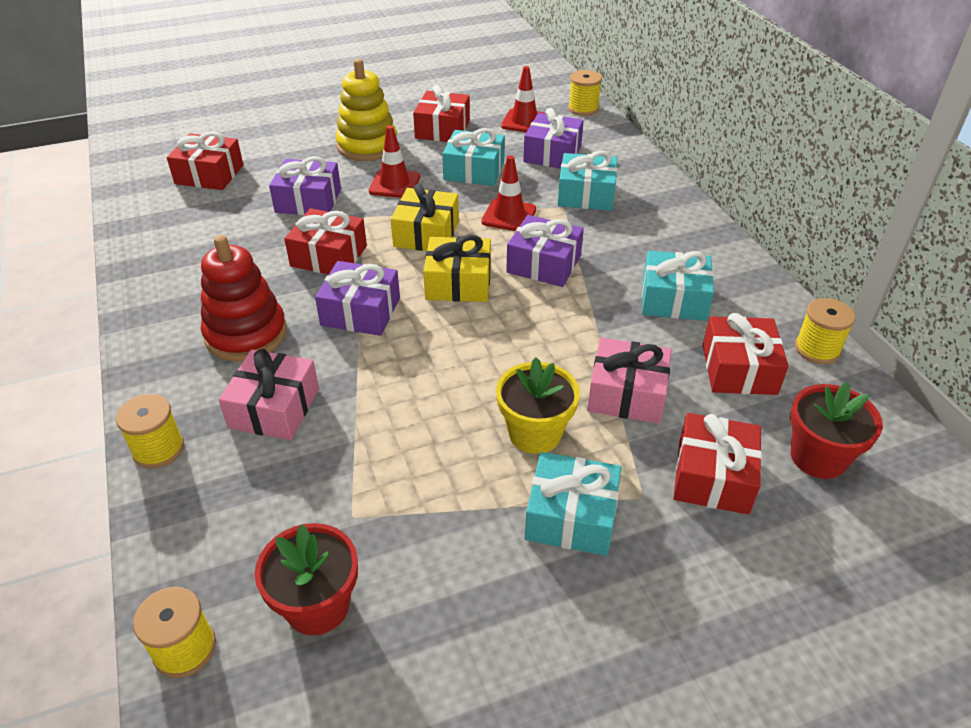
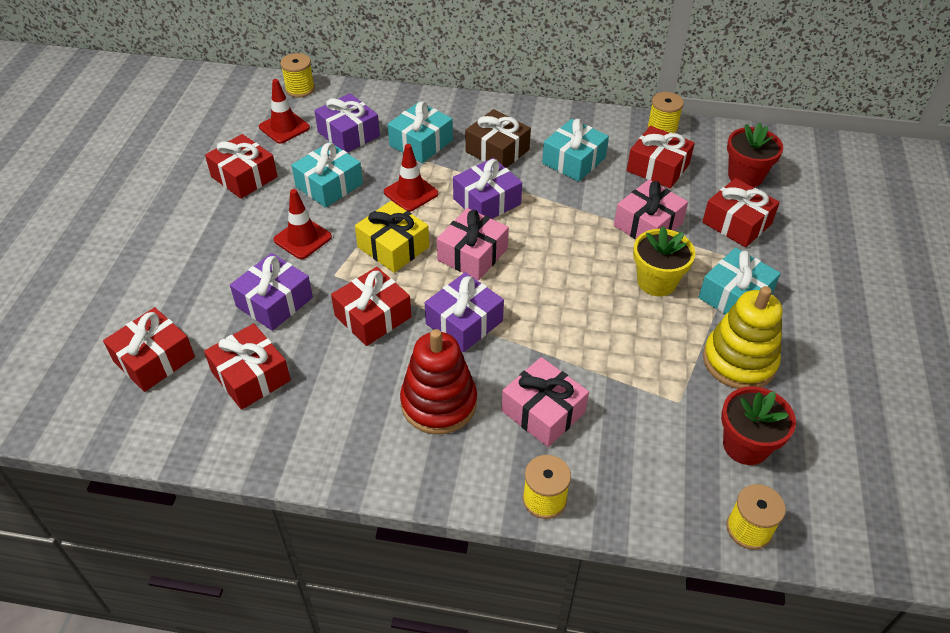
camera: 60 degrees left, 5 degrees up
yellow stacking toy [336,59,398,161] -> yellow stacking toy moved to [703,286,783,389]
yellow gift [423,235,491,302] -> pink gift [437,208,509,280]
none -> red gift [204,323,291,410]
none -> brown gift [465,109,531,168]

